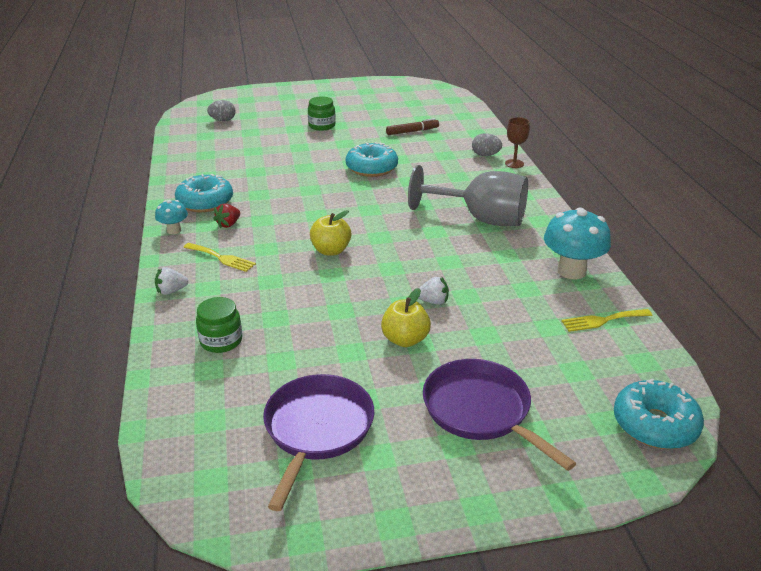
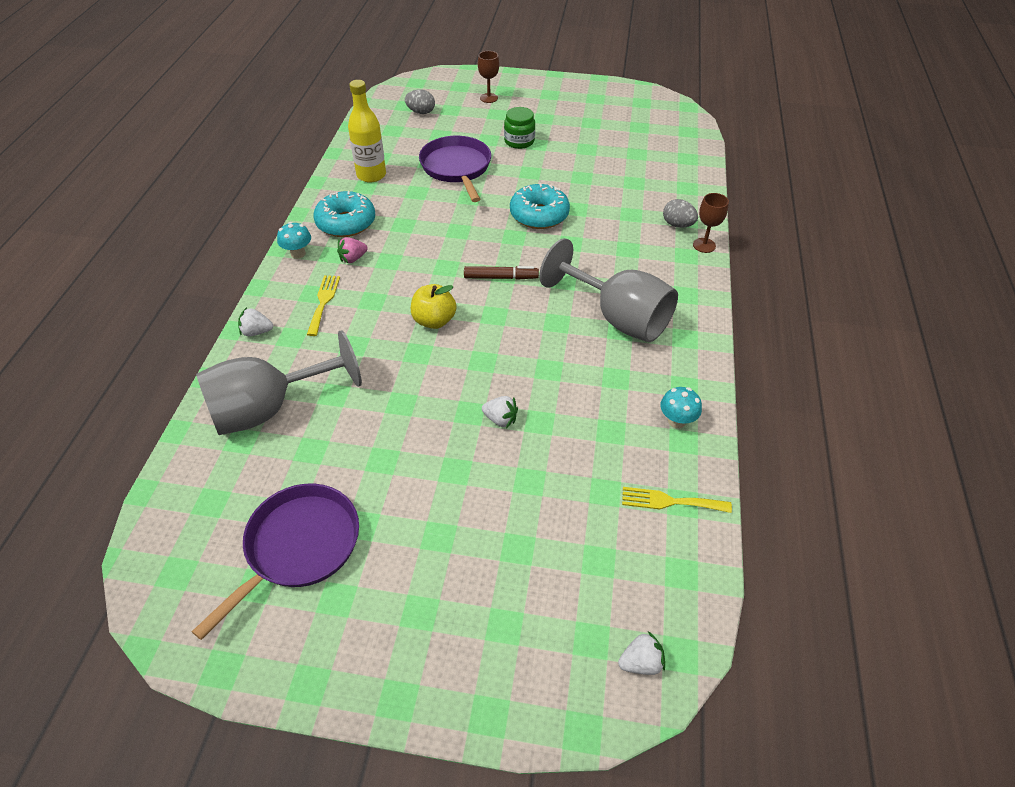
camera: 20 degrees right, 15 degrees up
yellow fork [183,243,256,272] -> yellow fork turned 135 degrees counterclockwise [307,275,340,336]
green jar [196,297,242,353] -> grey goblet [196,330,362,435]
red strawberry [213,204,240,228] -> pink strawberry [337,237,368,263]
yellow apple [381,288,431,347] -> none
brown marker [386,118,439,135] -> brown marker moved to [464,266,539,280]
purple pan [423,359,576,471] -> purple pan moved to [419,136,491,202]
turquoise mushroom [544,208,611,279] -> turquoise mushroom [660,387,702,428], size x0.53
turquoise donut [614,378,704,449] -> white strawberry [618,631,665,675]
none -> yellow bottle [348,80,386,183]
none -> brown goblet [478,51,499,103]

